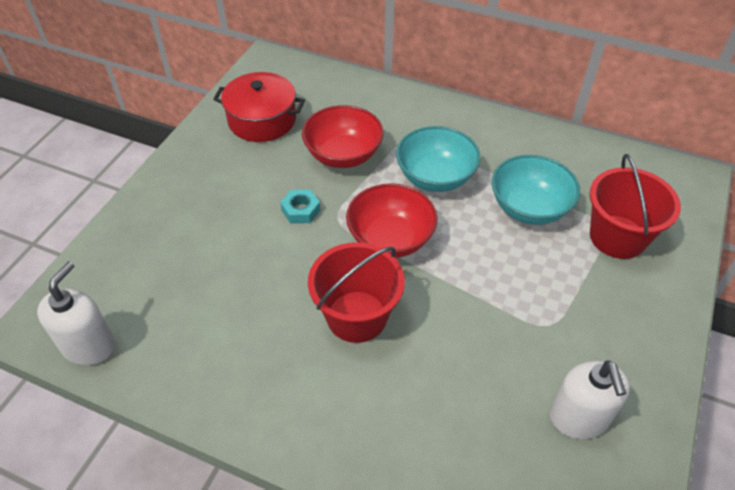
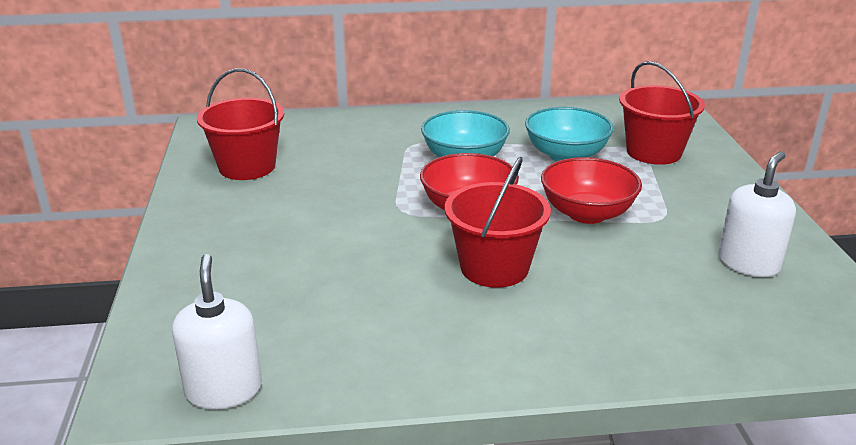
camera: 30 degrees left, 20 degrees down
red pot [213,72,305,142] -> red bucket [197,69,284,180]
turquoise nut [280,190,320,224] -> none
red bowl [302,105,384,168] -> red bowl moved to [541,157,642,224]
white soap dispenser [550,360,630,439] -> white soap dispenser turned 105 degrees counterclockwise [718,151,796,277]

